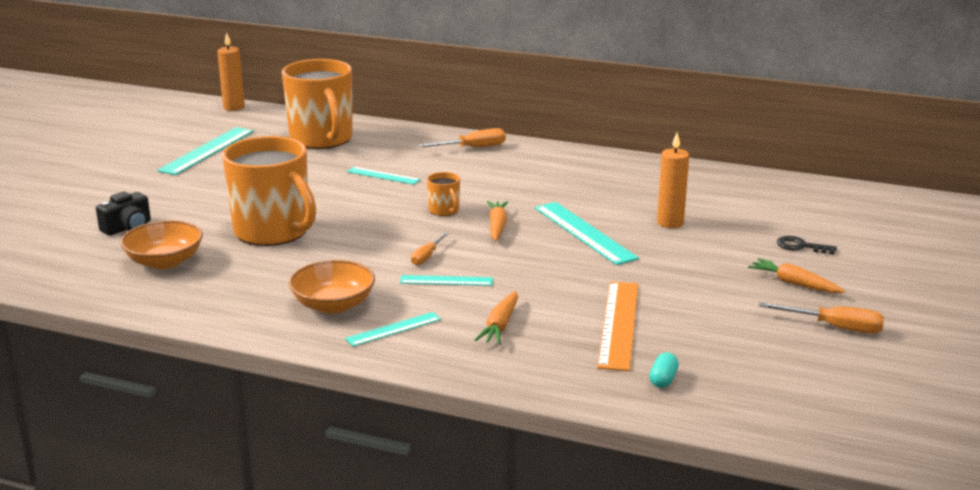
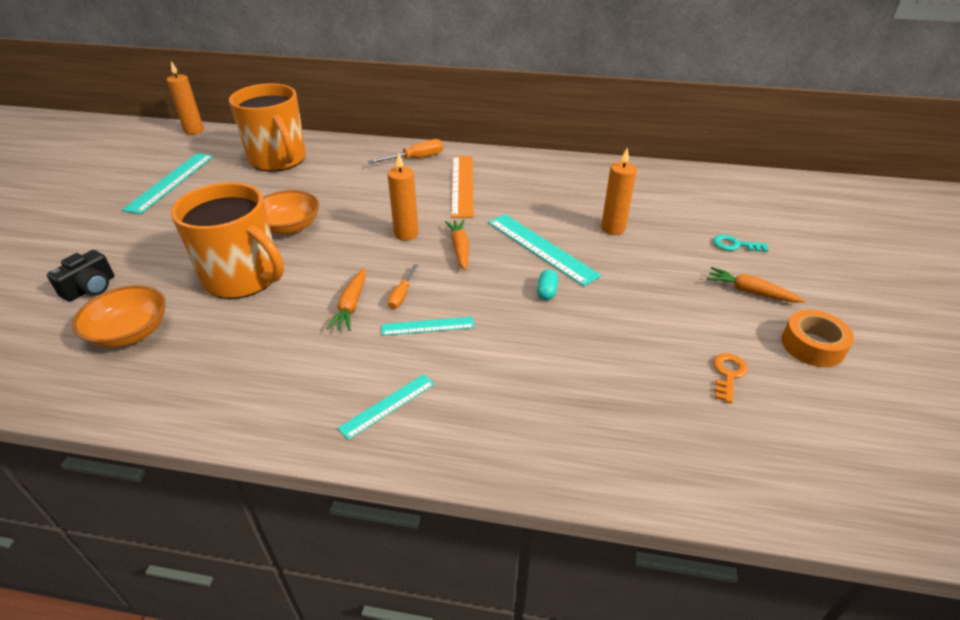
camera: 10 degrees left, 15 degrees up
orange bowl [289,260,375,314] -> orange bowl moved to [263,190,319,235]
turquoise ruler [347,167,420,185] -> none
orange mug [427,172,460,216] -> orange candle [388,152,419,241]
orange carrot [475,291,518,344] -> orange carrot moved to [326,268,366,331]
orange ruler [597,281,638,371] -> orange ruler moved to [451,156,474,218]
turquoise capsule [649,352,679,388] -> turquoise capsule moved to [537,269,558,300]
orange screwdriver [759,302,884,333] -> orange tape [782,310,854,367]
black key [777,236,837,254] -> turquoise key [713,235,768,252]
none -> orange key [713,353,748,403]

